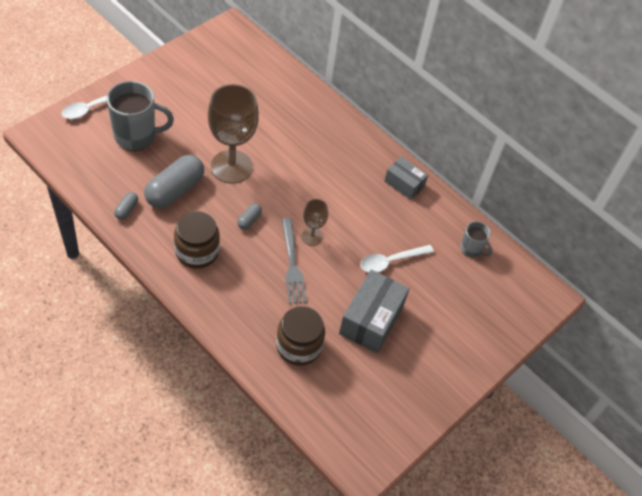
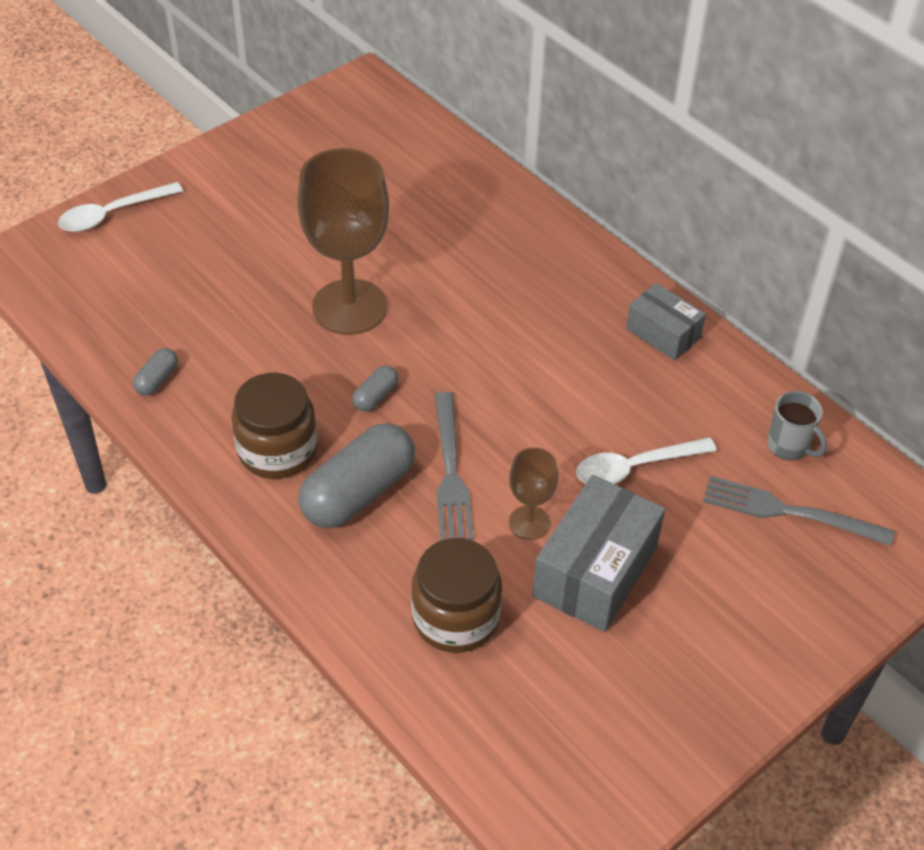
camera: 10 degrees right, 5 degrees down
grey mug [107,81,174,151] -> none
grey capsule [144,155,204,208] -> grey capsule moved to [299,423,415,528]
brown goblet [302,199,328,246] -> brown goblet moved to [509,447,558,540]
none -> grey fork [703,476,894,546]

